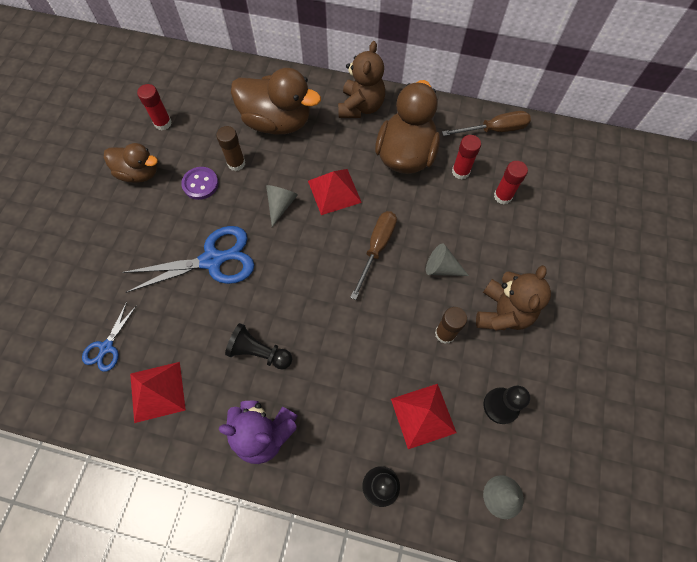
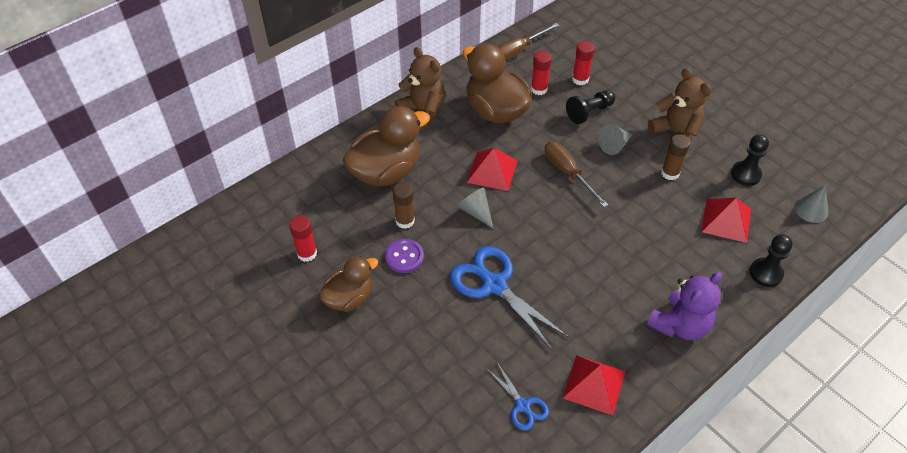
camera: 55 degrees left, 15 degrees down
blue scissors [122,226,254,293] -> blue scissors turned 60 degrees counterclockwise [450,246,569,350]
black pawn [225,323,292,369] -> black pawn moved to [566,90,615,124]
brown screwdriver [442,111,531,136] -> brown screwdriver turned 150 degrees counterclockwise [497,23,560,61]

